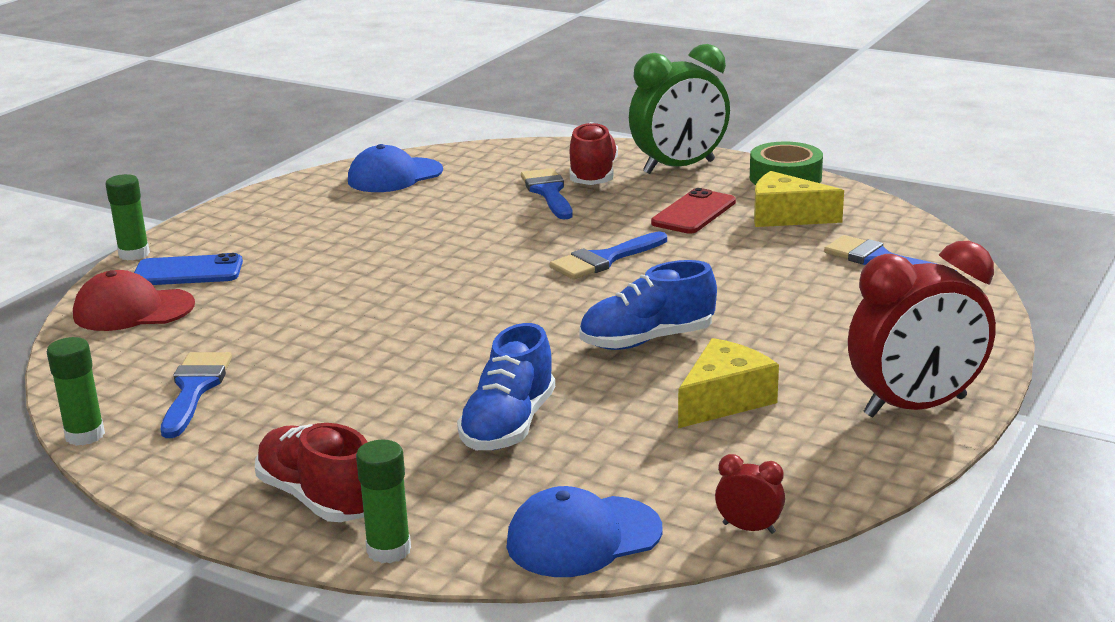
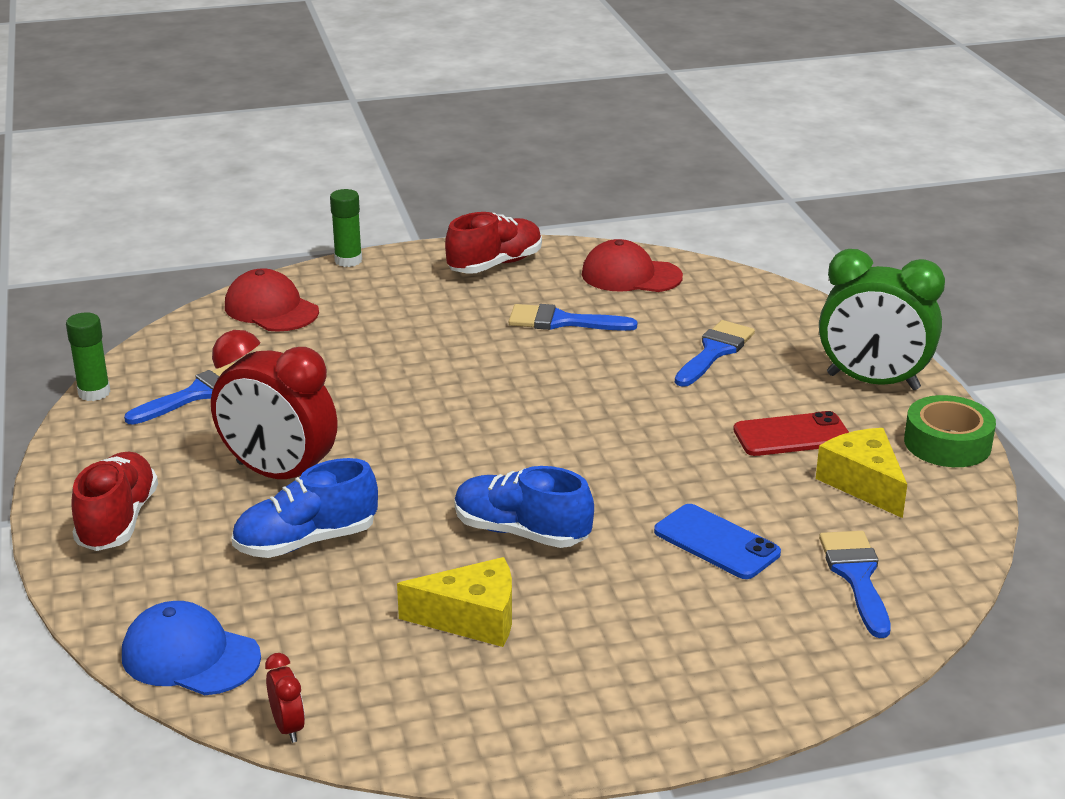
camera: 45 degrees right, 5 degrees up
blue phone [134,253,243,285] -> blue phone moved to [654,504,781,579]
blue cap [348,144,443,192] -> red cap [582,239,683,292]
green glue stick [356,440,411,563] -> none
blue brush [550,231,667,279] -> blue brush moved to [509,304,638,331]
red shoe [570,122,618,185] -> red shoe moved to [445,212,542,274]
red clock [848,241,996,417] -> red clock moved to [211,330,338,479]

